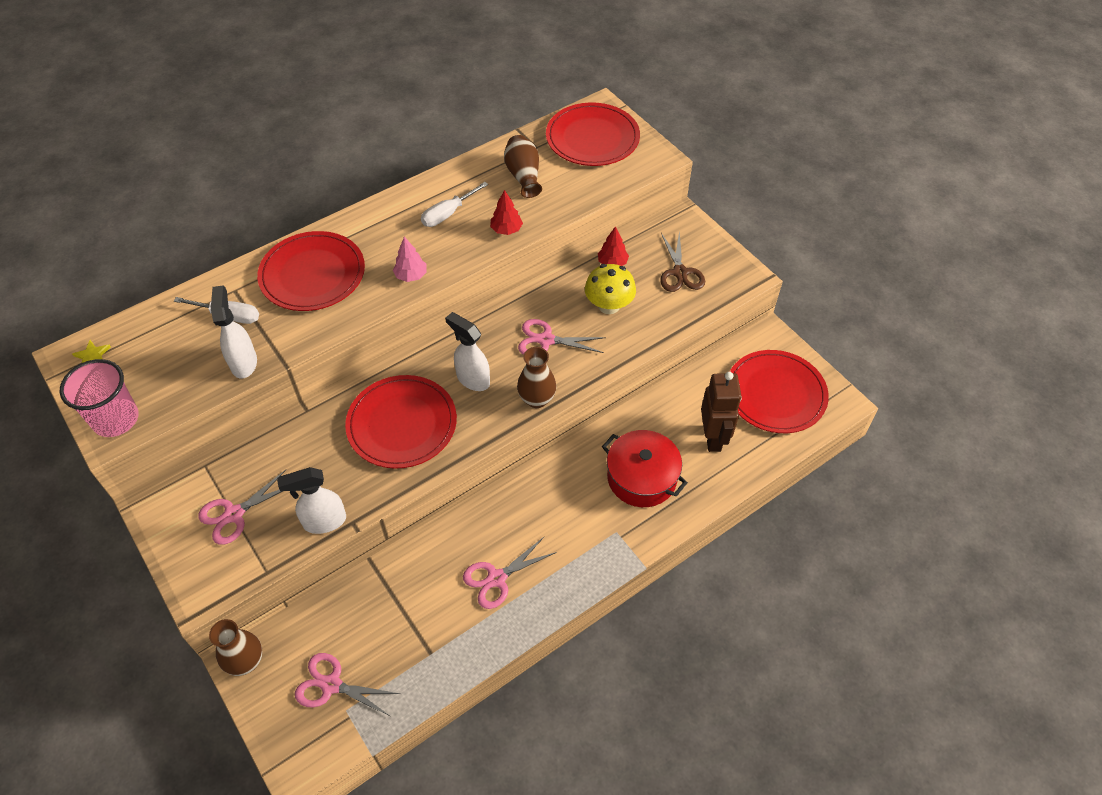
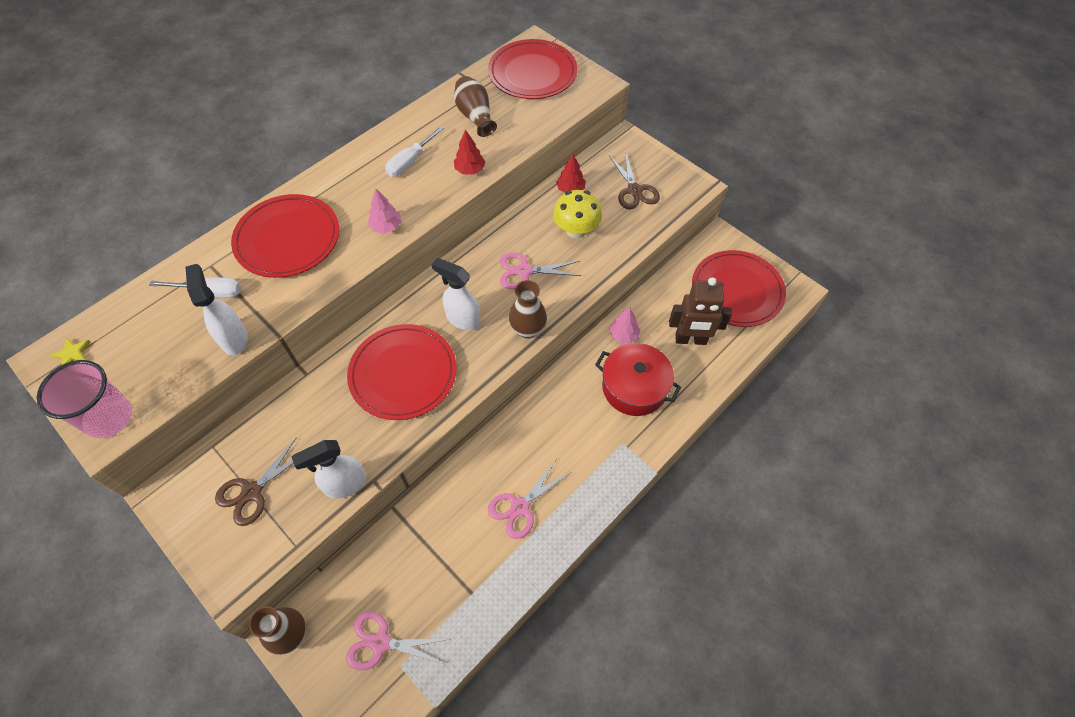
camera: 10 degrees left, 5 degrees up
pink scissors [198,470,286,545] -> brown scissors [215,437,297,526]
brown robot [701,372,742,452] -> brown robot turned 105 degrees clockwise [669,277,732,345]
none -> pink tree [609,307,640,343]

